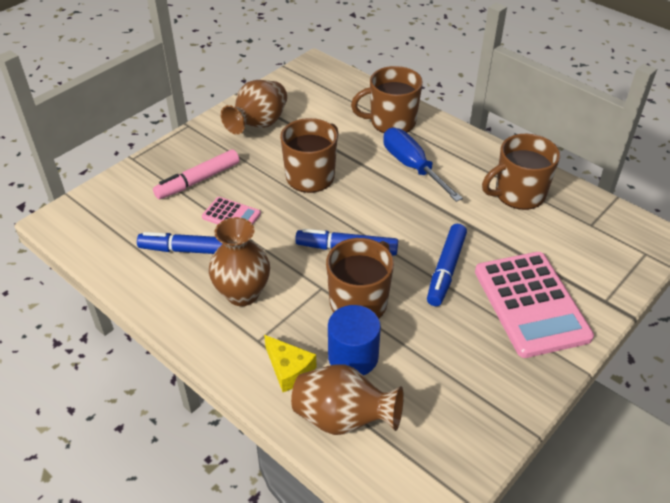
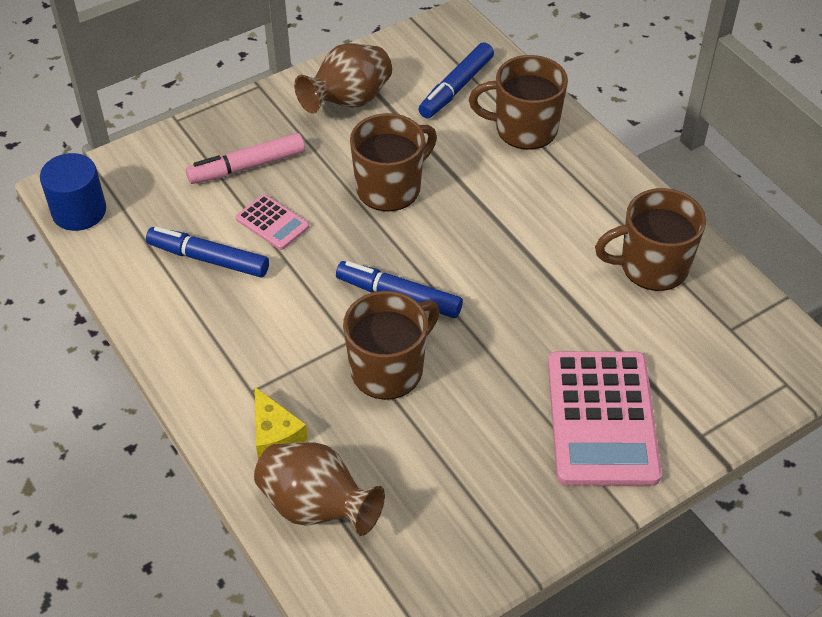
camera: 15 degrees right, 5 degrees up
brown vase [209,217,270,306] -> none
blue cylinder [328,305,381,375] -> blue cylinder moved to [40,153,106,231]
blue screwdriver [383,128,463,202] -> none
blue marker [427,224,467,306] -> blue marker moved to [419,42,494,118]

